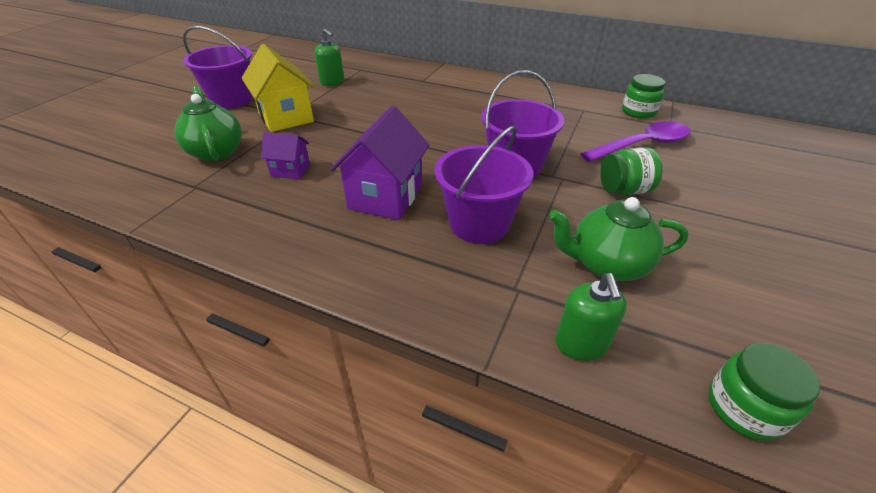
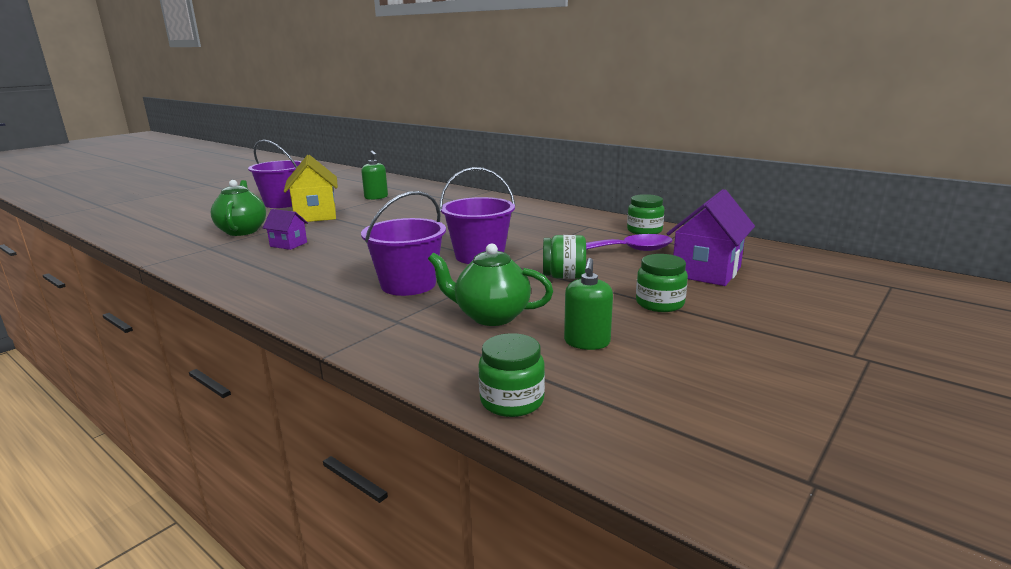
camera: 15 degrees right, 20 degrees down
purple house [330,106,430,220] -> purple house moved to [667,189,755,286]
green soap dispenser [555,273,627,361] -> green soap dispenser moved to [564,258,613,350]
none -> green jar [636,254,688,312]

